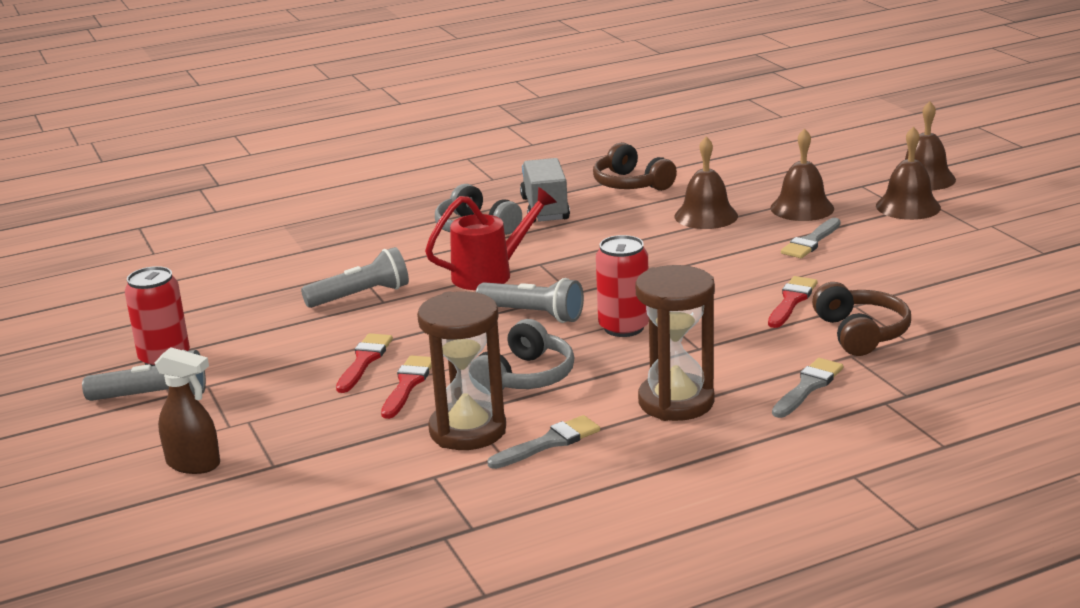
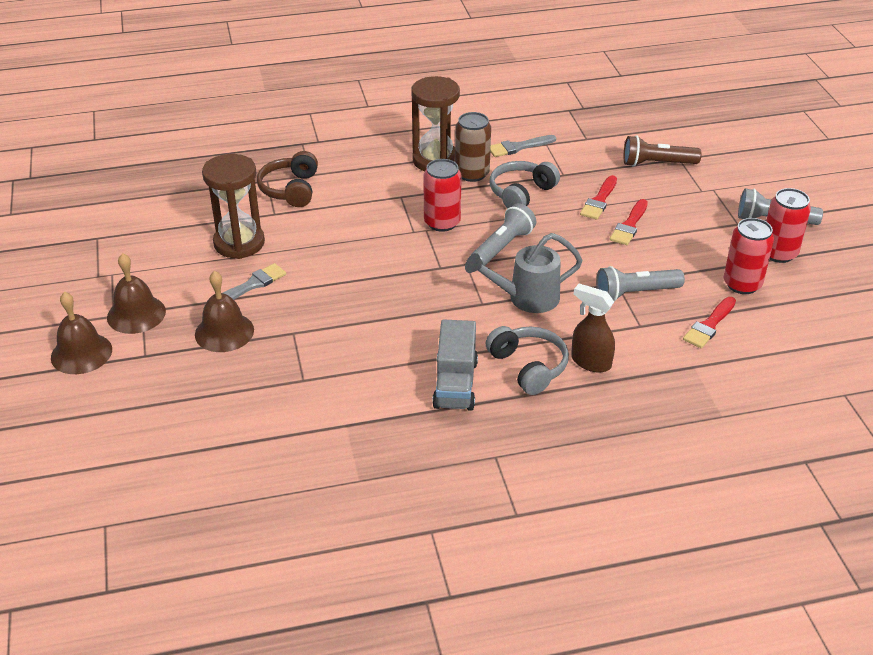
camera: 170 degrees left, 15 degrees up
brown spray bottle [155,347,220,474] -> brown spray bottle moved to [571,283,615,373]
brown hourglass [417,291,506,450] -> brown hourglass moved to [202,154,265,259]
red watering can [425,187,557,290] -> grey watering can [465,233,583,313]
grey flashlight [476,278,584,323] -> grey flashlight turned 90 degrees clockwise [471,203,536,266]
brown headphones [593,142,677,191] -> none
brown bell [675,137,738,229] -> none
red brush [768,276,817,328] -> red brush moved to [683,297,736,348]
grey brush [772,358,843,418] -> none
none -> brown can [455,112,491,182]
none -> brown flashlight [624,135,701,167]
none -> red can [724,218,774,294]

